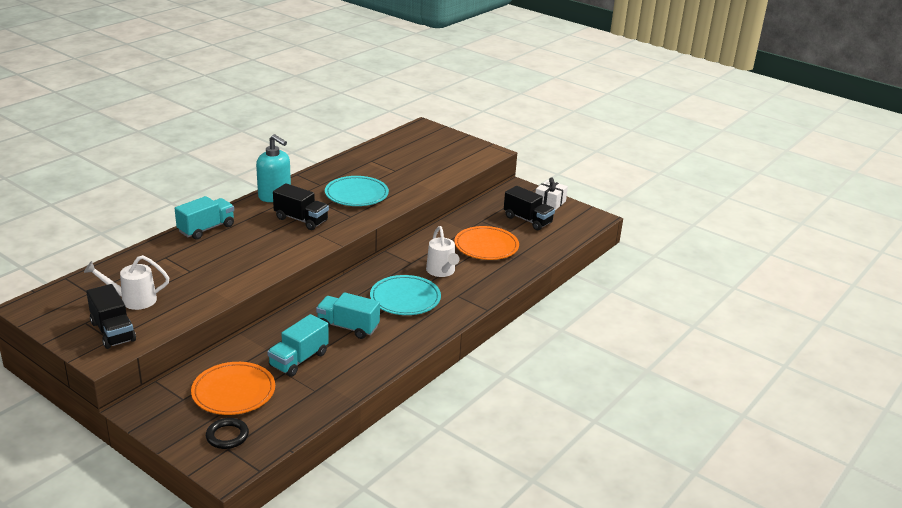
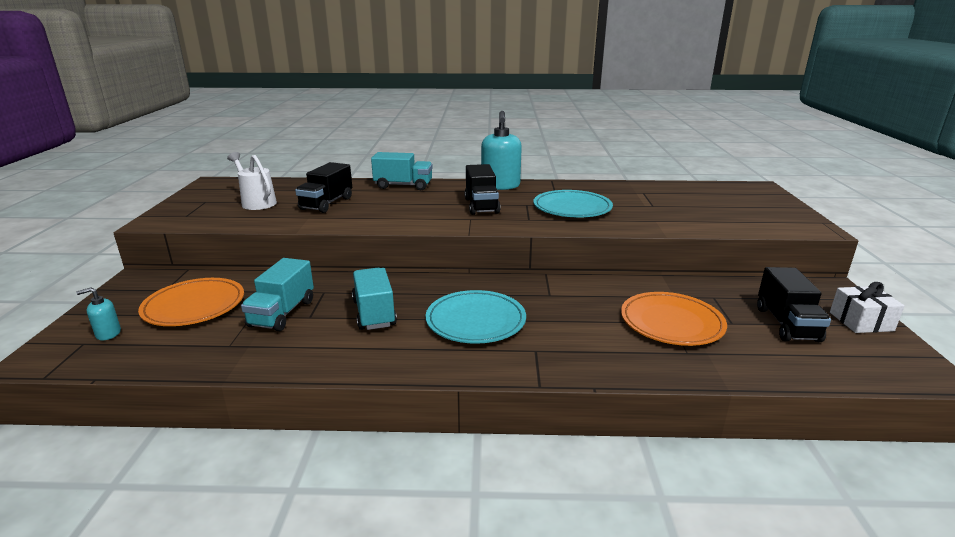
camera: 55 degrees right, 5 degrees down
black truck [86,284,136,349] -> black truck moved to [295,162,352,213]
black ring [206,418,249,449] -> turquoise soap dispenser [76,287,121,340]
turquoise truck [267,314,329,377] -> turquoise truck turned 75 degrees counterclockwise [241,258,314,331]
white watering can [426,226,460,277] -> none

